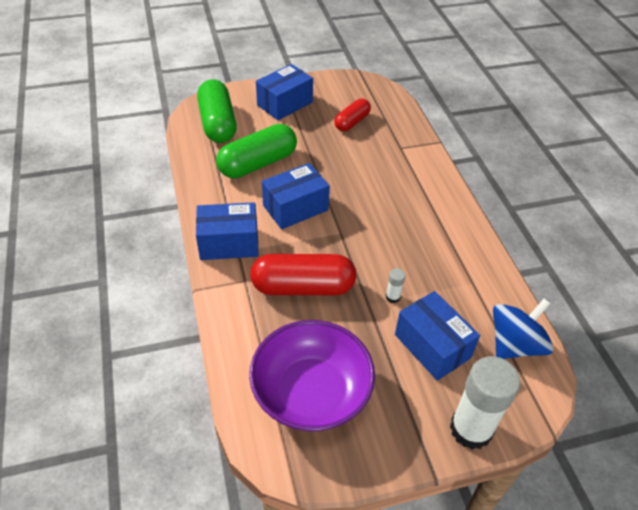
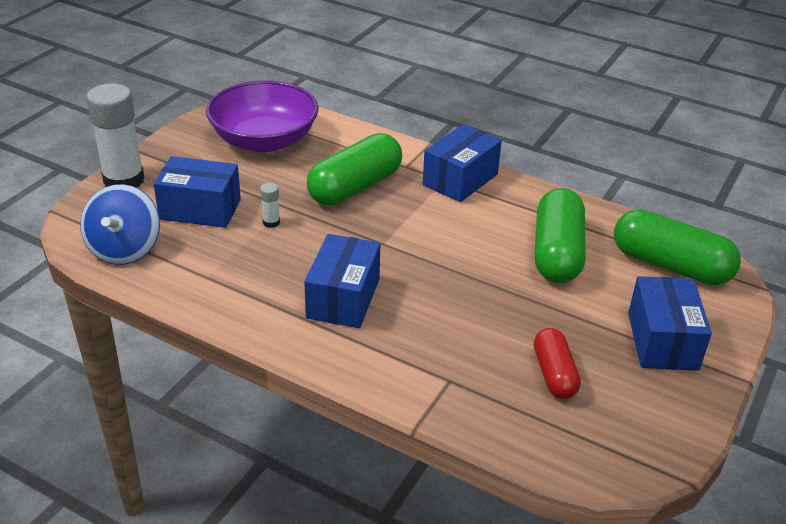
camera: 135 degrees right, 10 degrees down
red capsule [250,254,356,295] -> green capsule [307,133,402,206]
blue box [262,163,330,229] -> blue box moved to [304,234,380,328]

